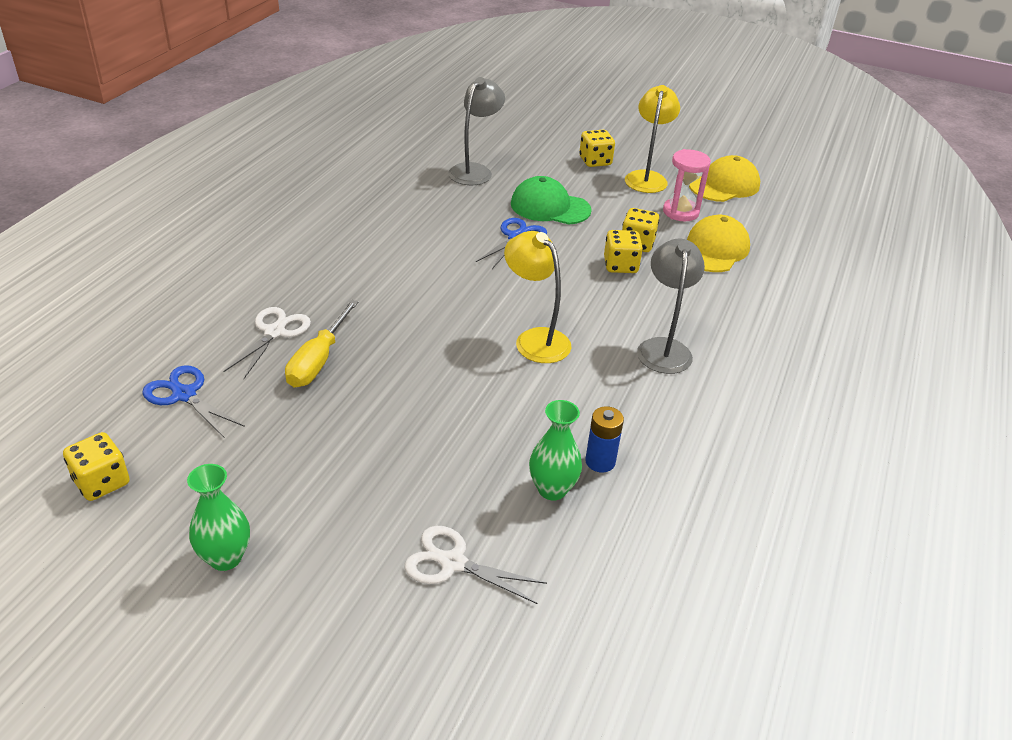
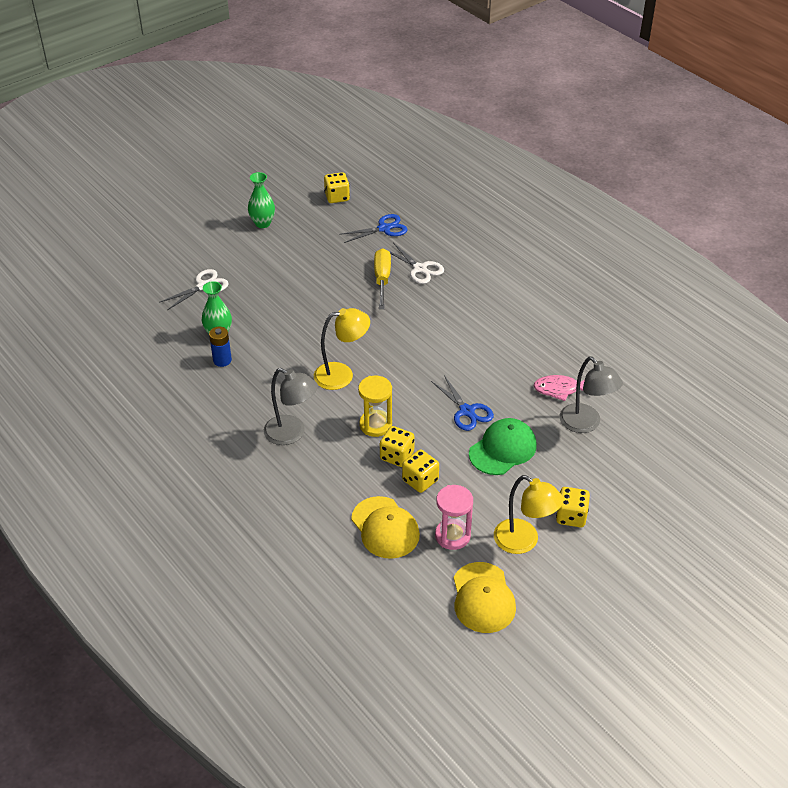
camera: 120 degrees right, 5 degrees up
yellow screwdriver [285,300,358,387] -> yellow screwdriver turned 45 degrees clockwise [374,248,391,309]
none -> yellow hourglass [358,376,392,437]
none -> pink fish [533,375,585,401]

